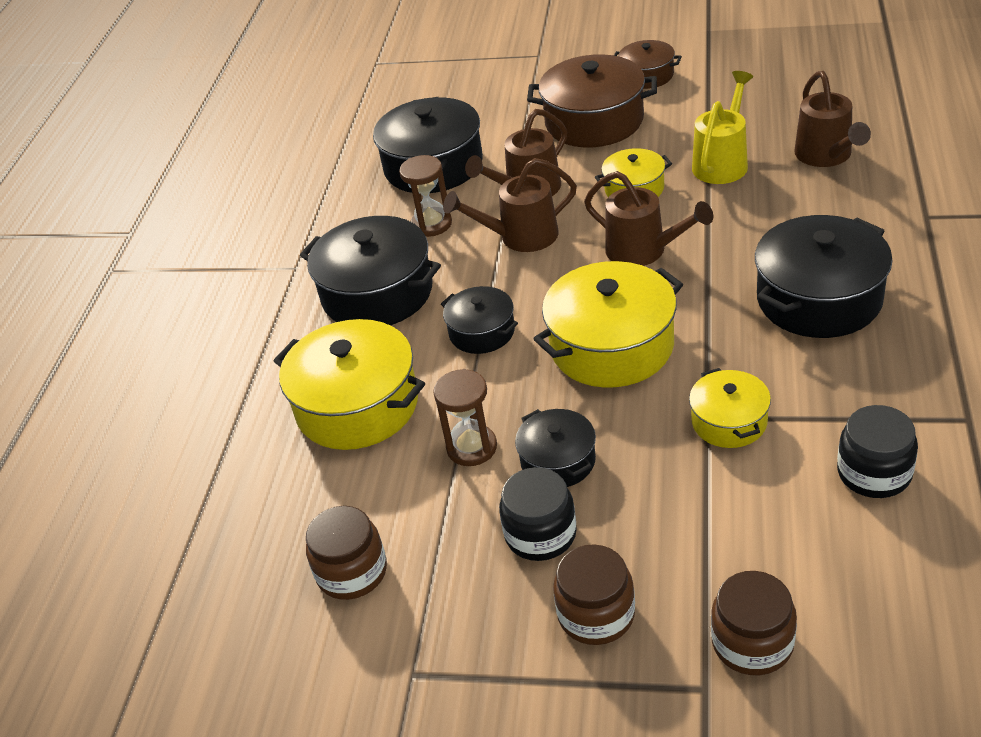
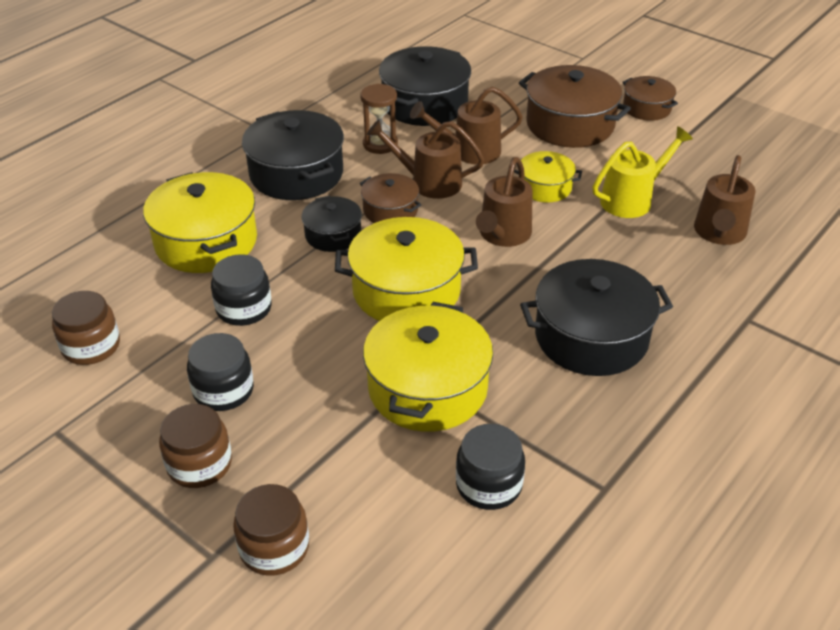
camera: 25 degrees right, 0 degrees up
brown hourglass [433,369,497,466] -> black jar [211,254,272,326]
black pot [515,409,596,487] -> none
brown watering can [584,171,713,266] -> brown watering can turned 45 degrees clockwise [476,157,533,247]
yellow pot [689,368,771,448] -> yellow pot [363,302,493,432], size x1.79
none -> brown pot [360,173,421,223]

